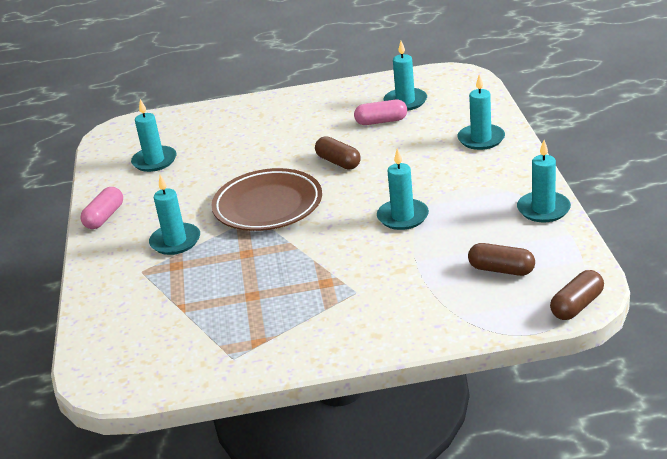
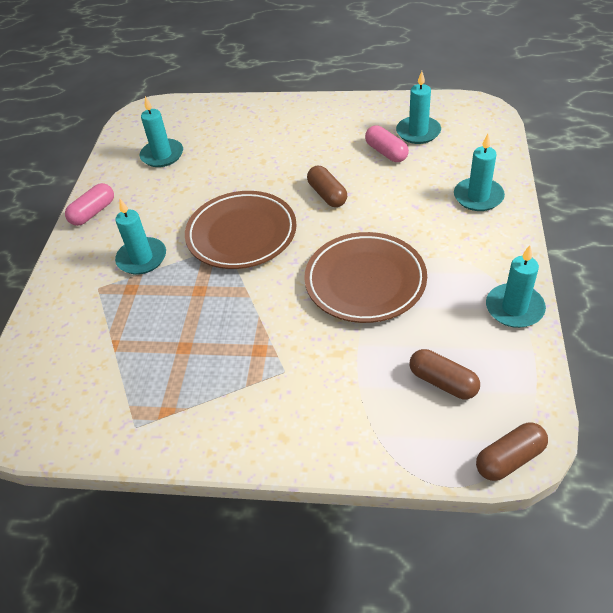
camera: 15 degrees right, 15 degrees up
pink capsule [354,100,407,125] -> pink capsule turned 45 degrees clockwise [365,125,409,162]
turquoise candle [377,148,429,230] -> brown plate [304,232,427,323]

